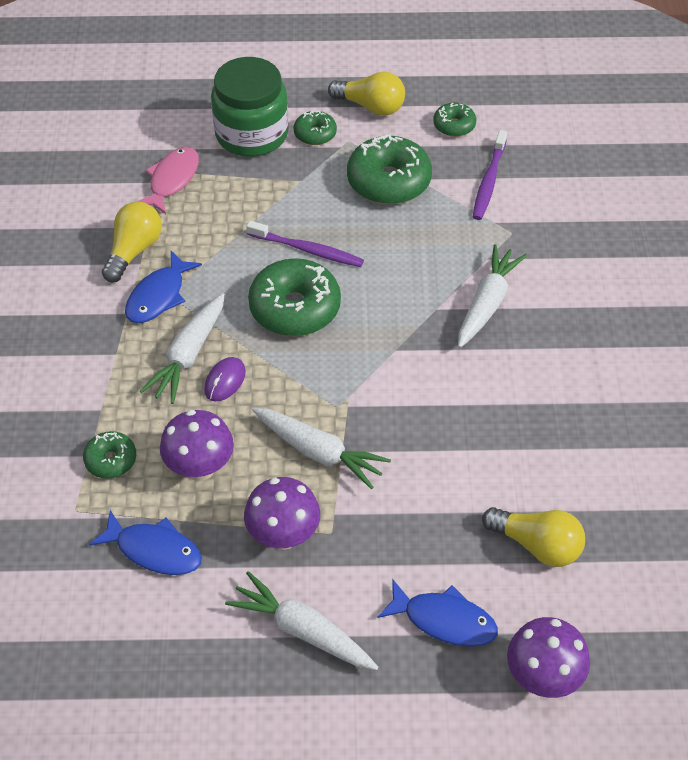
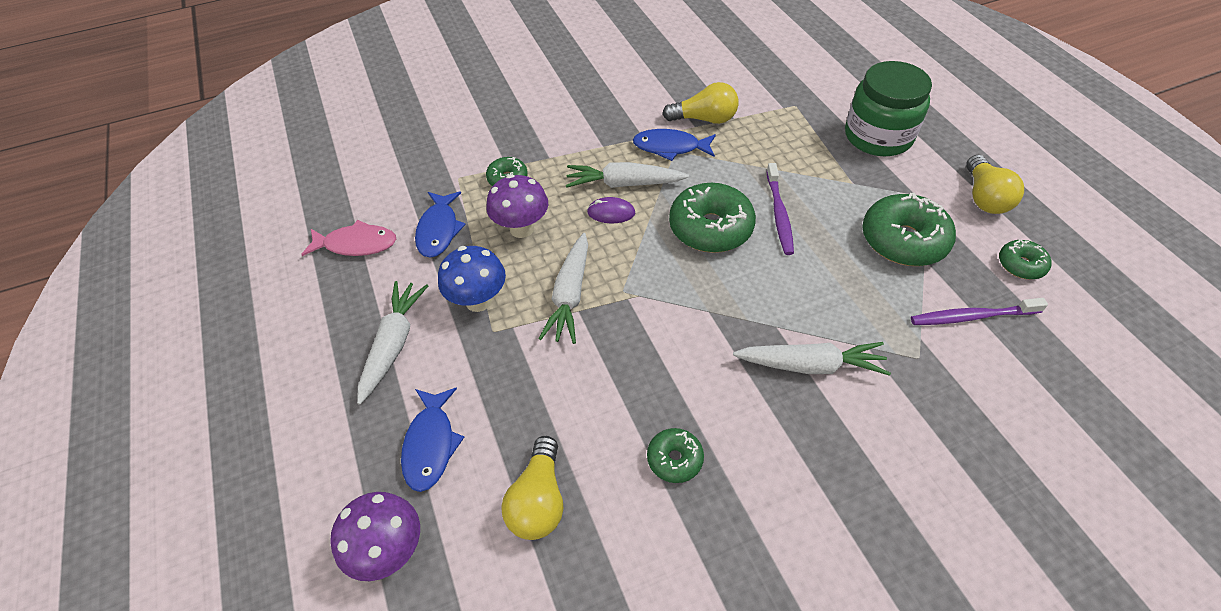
camera: 70 degrees right, 0 degrees up
pink fish [137,147,199,214] -> pink fish moved to [301,220,396,256]
purple mushroom [244,477,320,550] -> blue mushroom [438,246,506,312]
green donut [294,110,337,145] -> green donut moved to [647,428,704,483]

